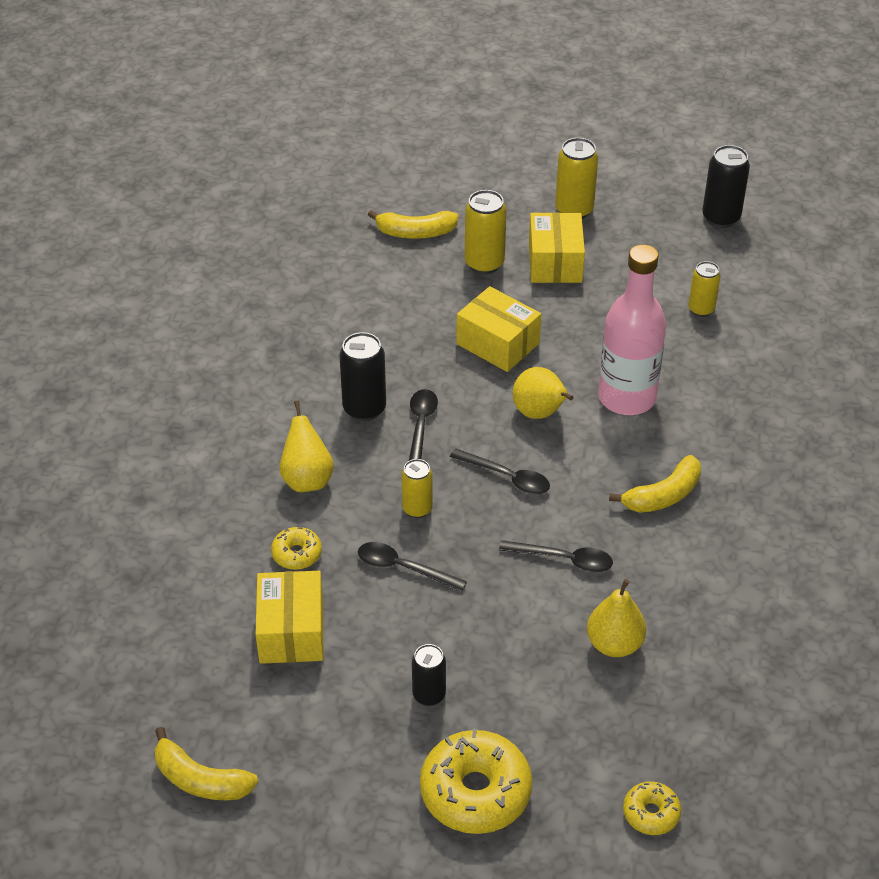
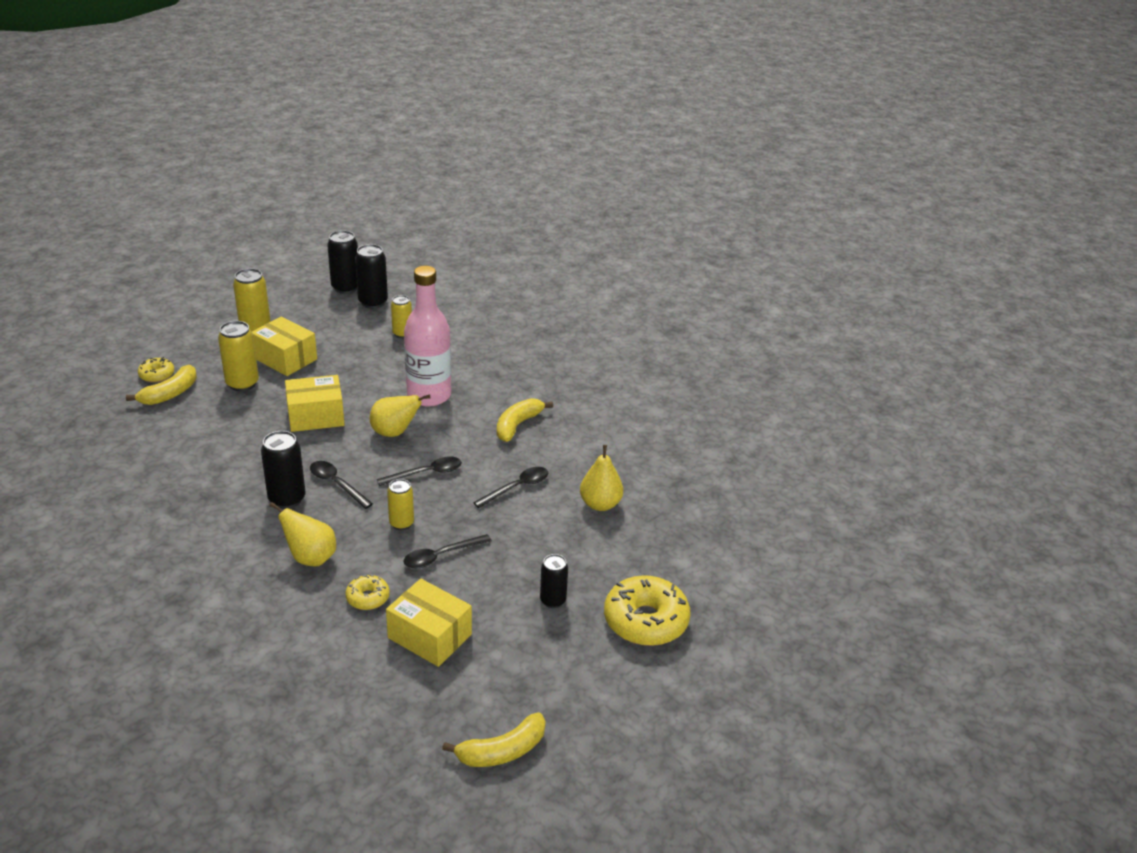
camera: 55 degrees left, 10 degrees down
yellow banana [609,455,701,513] -> yellow banana turned 150 degrees counterclockwise [497,398,553,442]
yellow donut [623,781,681,835] -> yellow donut moved to [138,357,174,383]
none -> black can [355,244,388,309]

